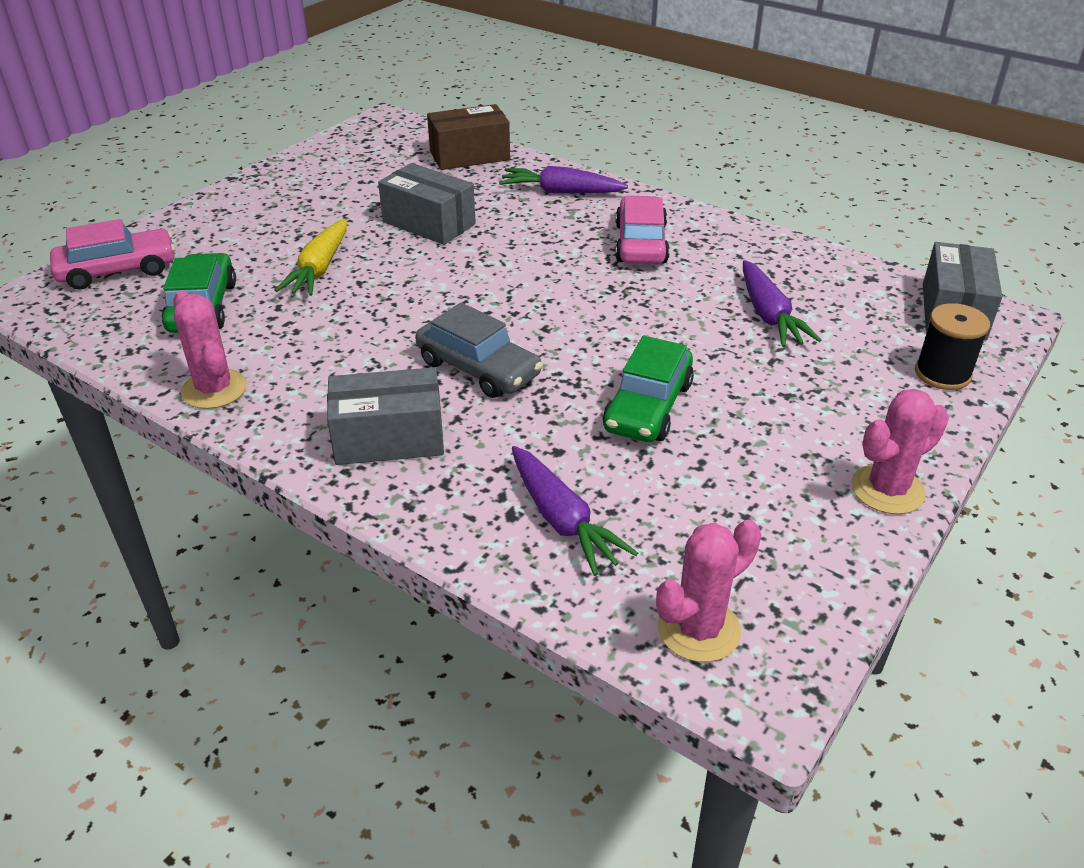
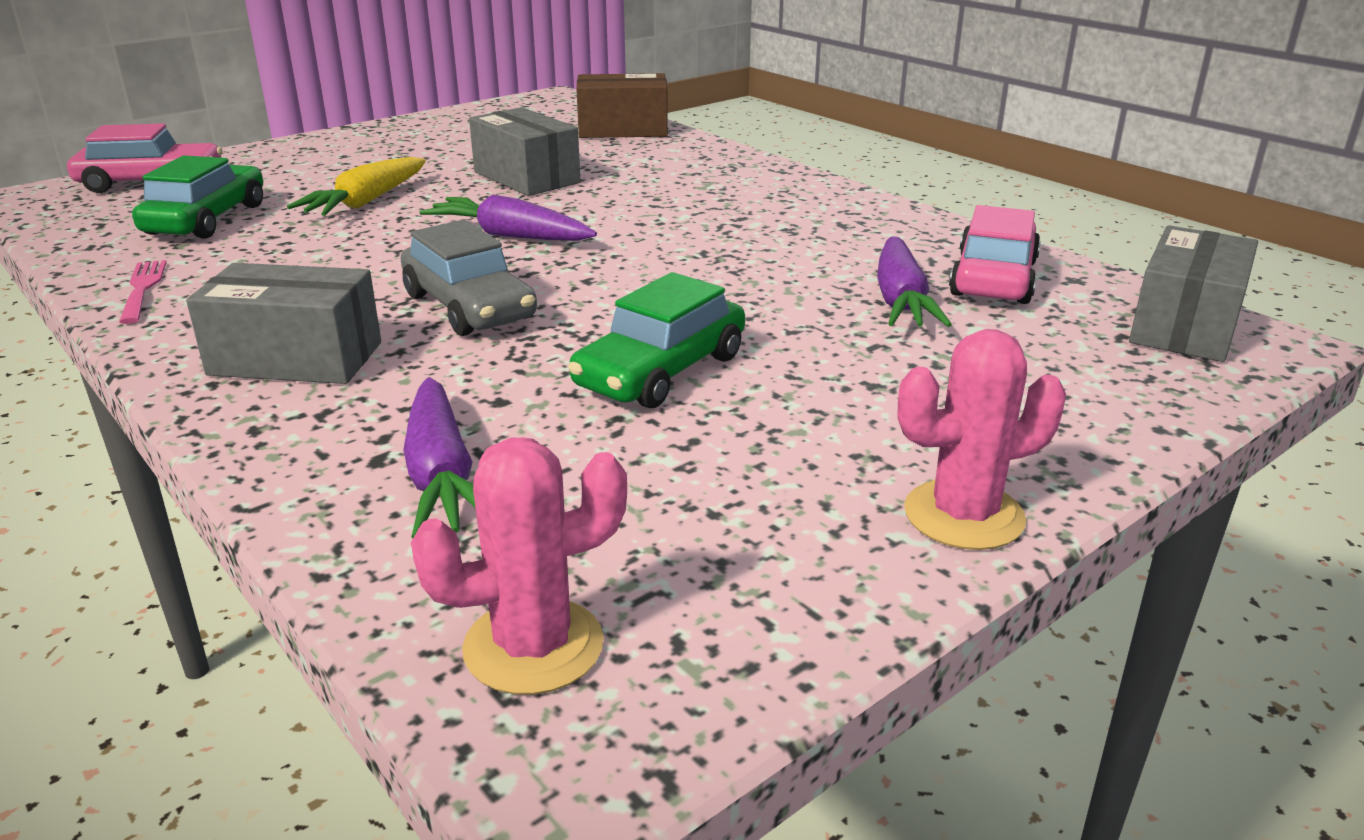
camera: 15 degrees right, 10 degrees down
pink cactus [173,290,247,409] -> pink fork [119,260,167,324]
purple carrot [499,166,628,193] -> purple carrot moved to [419,195,597,241]
pink car [615,196,670,264] -> pink car moved to [949,205,1041,304]
black spool [915,303,990,390] -> none

